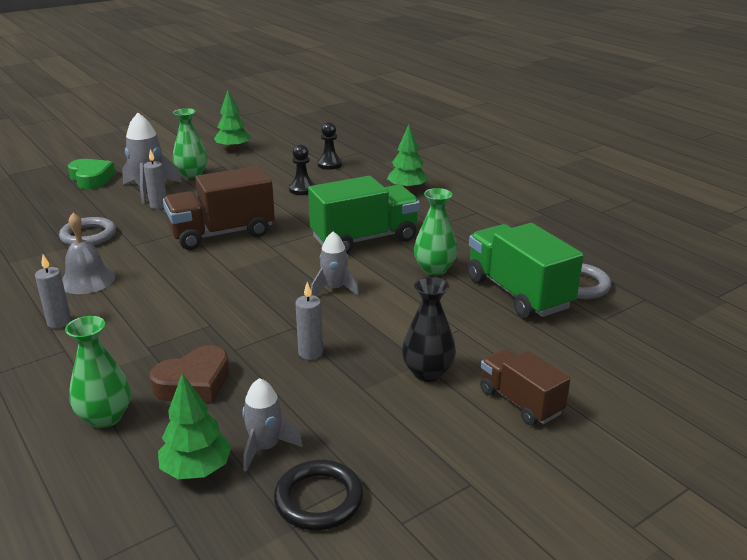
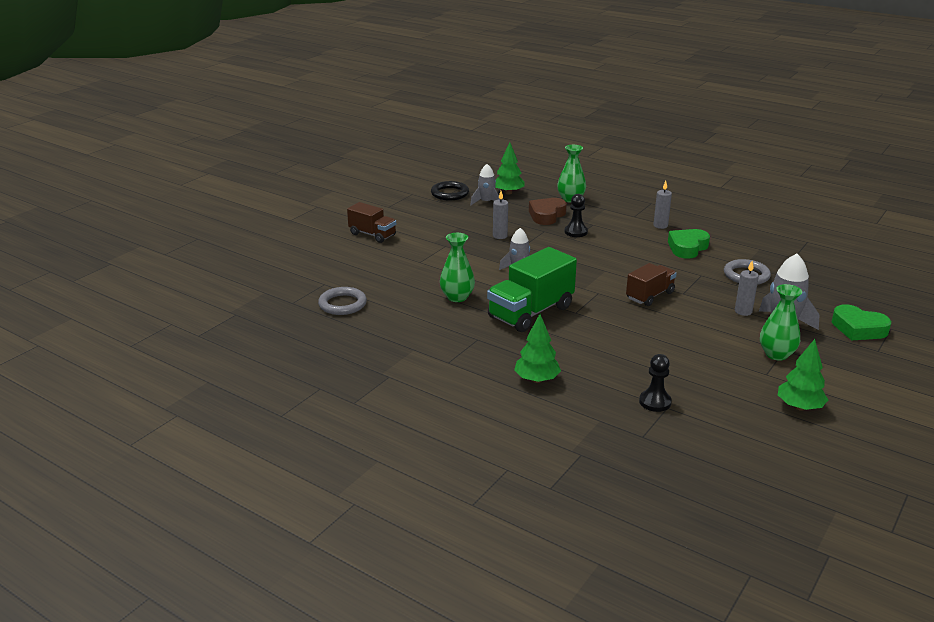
camera: 160 degrees right, 0 degrees up
grey bell [62,213,115,294] -> green heart [668,229,710,259]
brown truck [163,166,275,250] -> brown truck [626,263,677,306], size x0.60
black pawn [289,144,315,195] -> black pawn moved to [564,194,588,237]
black vase [402,277,456,382] -> none
green truck [467,223,584,319] -> none

